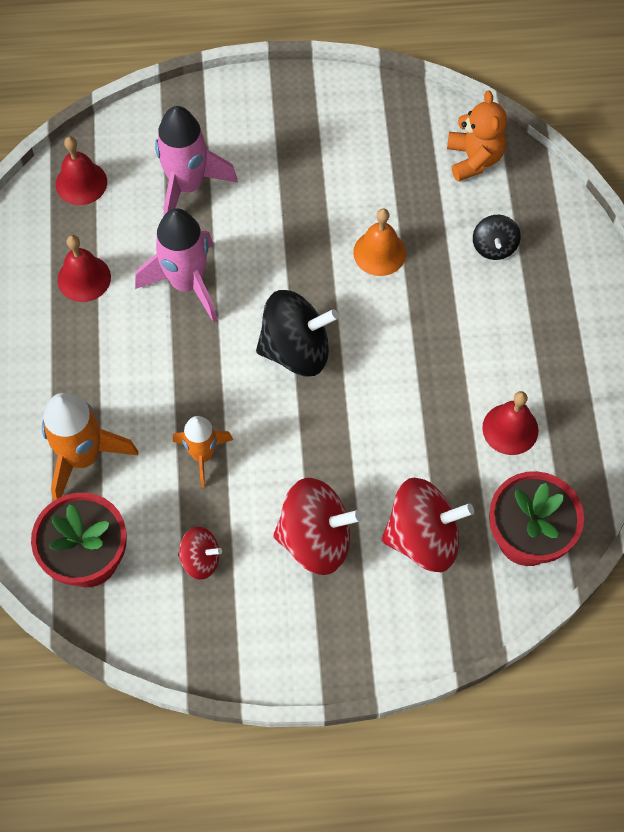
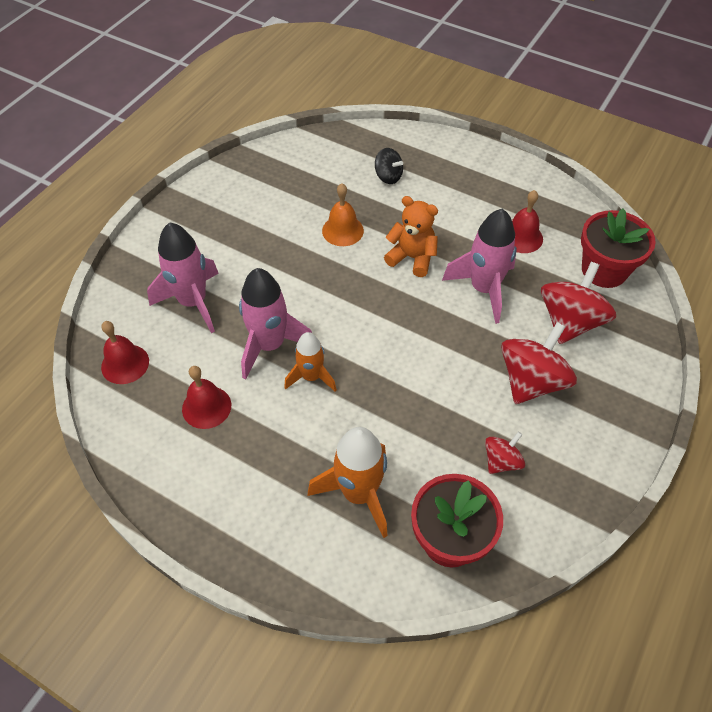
camera: 55 degrees left, 10 degrees down
orange rocket [173,416,233,488] -> orange rocket moved to [284,332,337,391]
black spinning top [256,290,339,376] -> none
orange teddy bear [447,90,507,182] -> orange teddy bear moved to [384,196,438,277]
none -> pink rocket [442,209,517,324]

